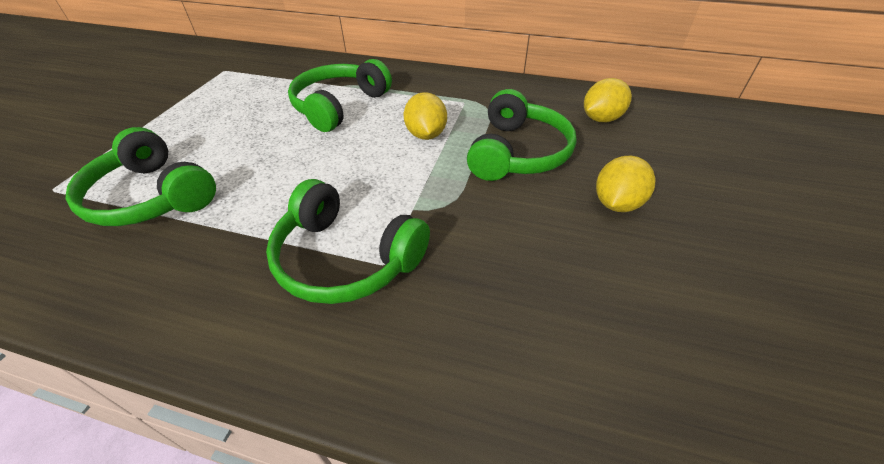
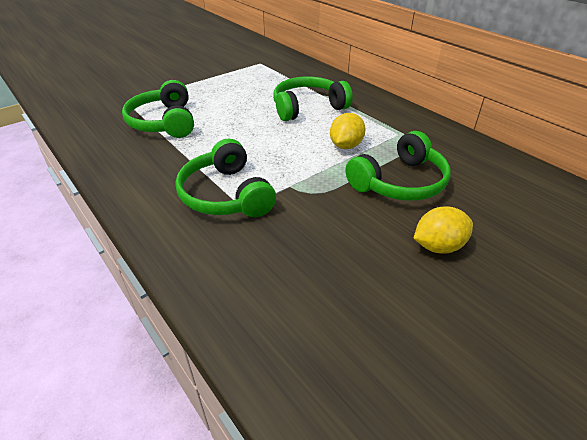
camera: 35 degrees right, 5 degrees down
yellow lemon [584,78,632,122] -> none

